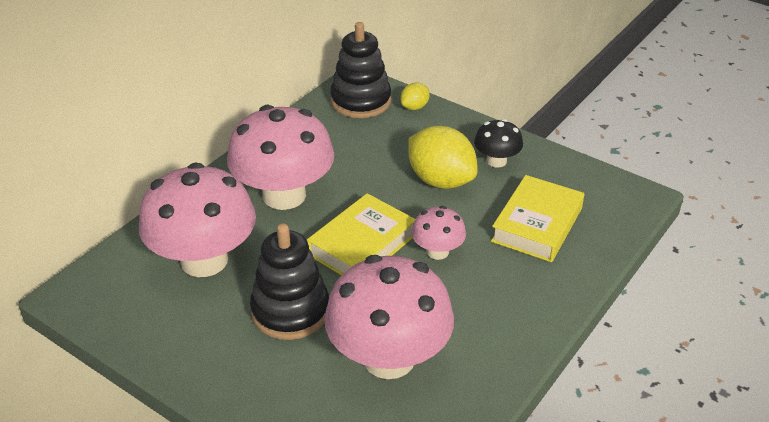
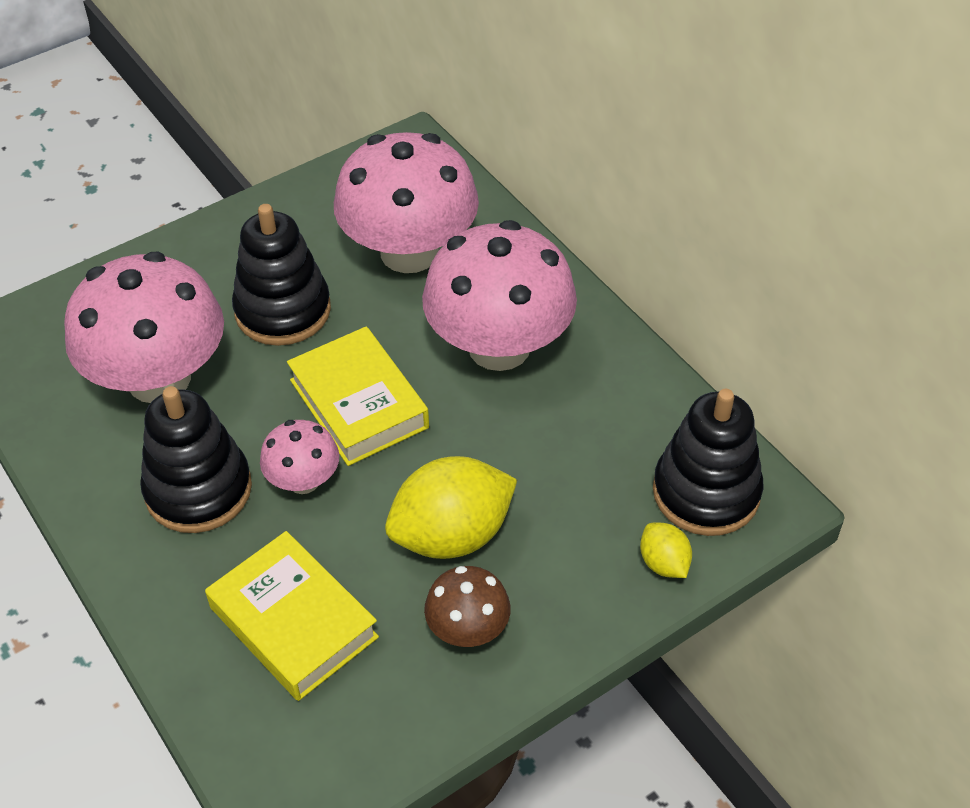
camera: 110 degrees right, 10 degrees up
black mushroom [474,119,523,168] -> brown mushroom [424,566,511,647]
none -> black stacking toy [140,386,252,533]

